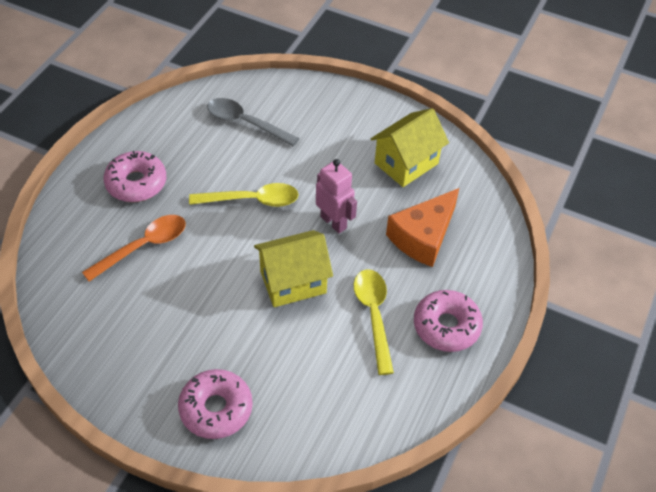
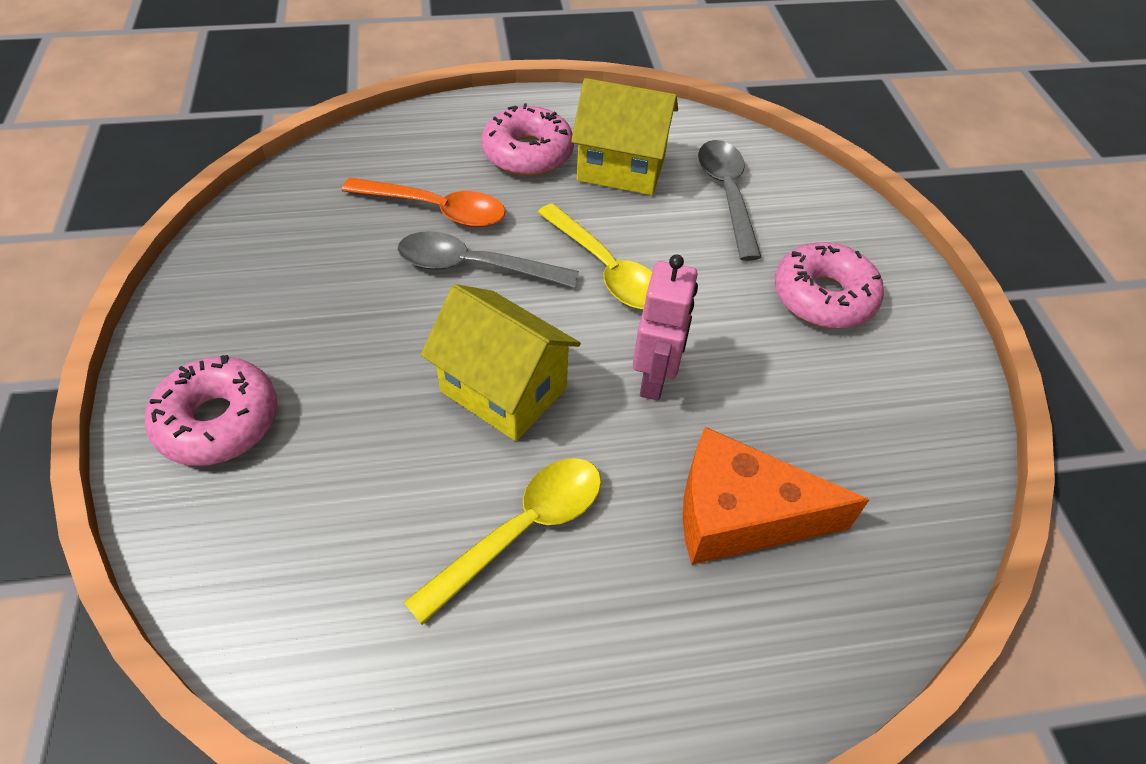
camera: 55 degrees right, 0 degrees up
yellow house [371,108,449,187] -> yellow house moved to [571,78,678,195]
pink donut [414,290,483,352] -> pink donut moved to [775,242,884,329]
none -> grey spoon [398,231,579,288]

